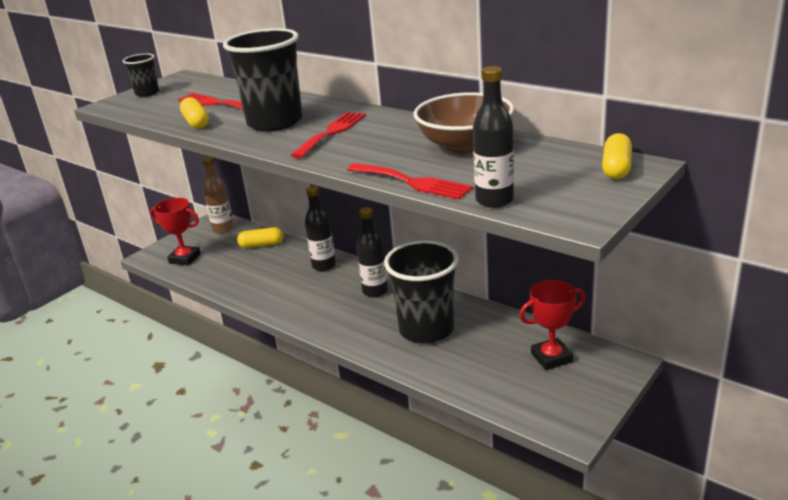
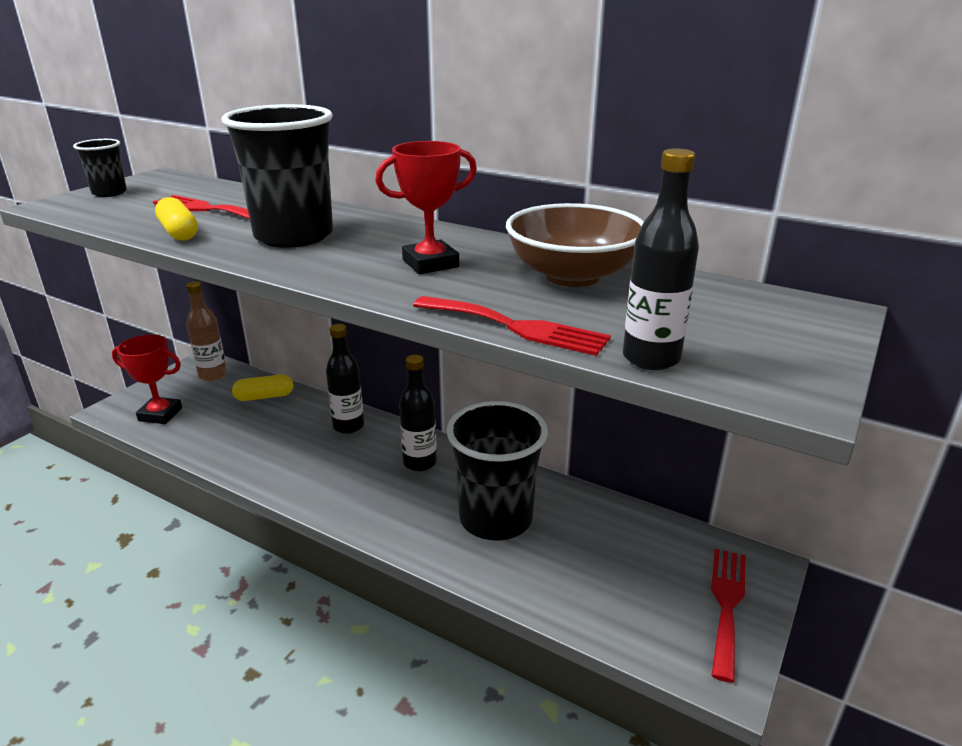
camera: 10 degrees left, 0 degrees up
red fork [291,112,366,158] -> red fork moved to [711,549,746,683]
red trophy [519,280,586,370] -> red trophy moved to [375,141,477,274]
yellow capsule [602,133,632,179] -> none

